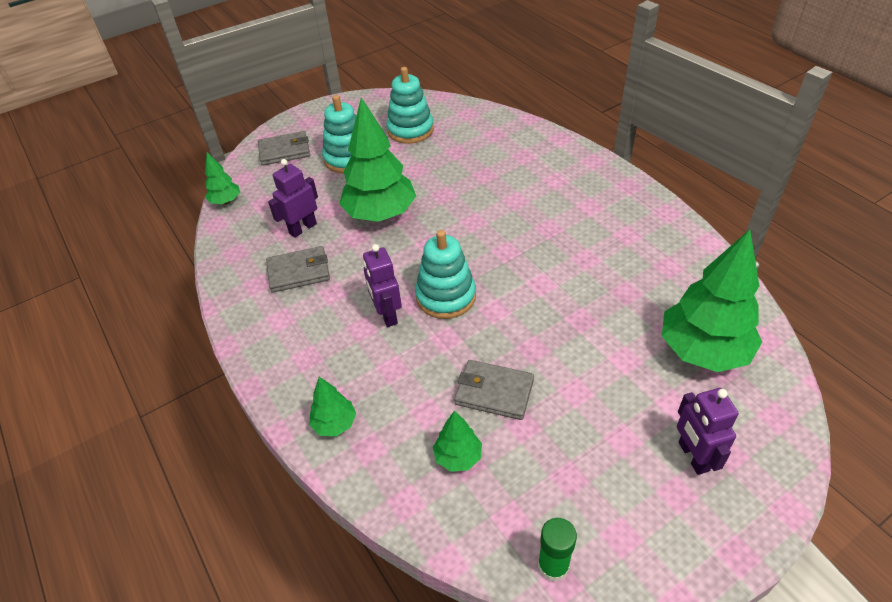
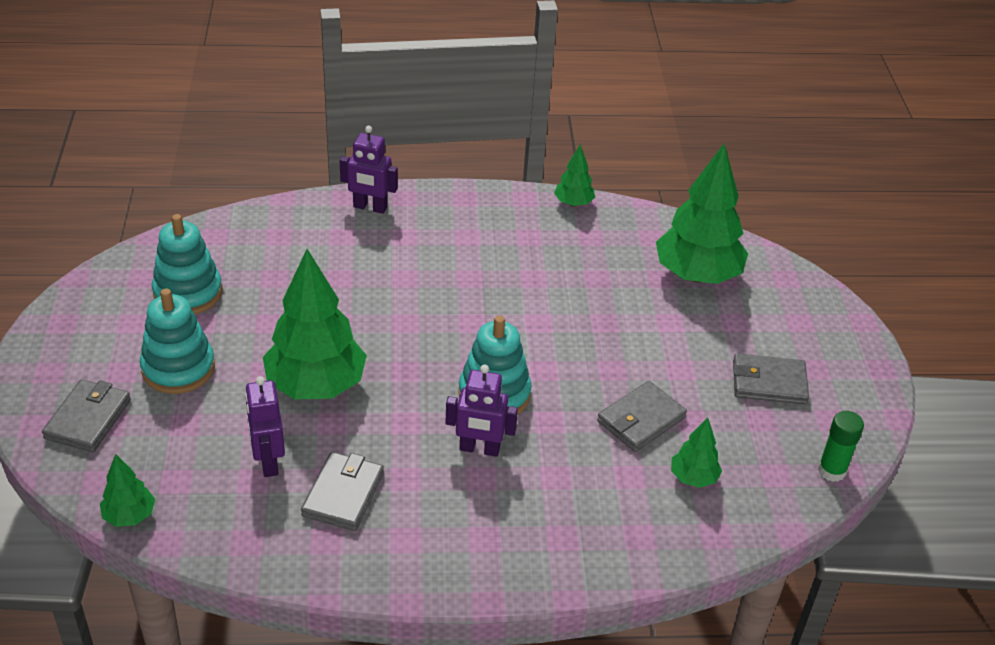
camera: 65 degrees left, 5 degrees down
green tree [309,377,356,436] -> green tree moved to [554,144,595,207]
purple robot [677,388,739,475] -> purple robot moved to [340,126,398,214]
none -> grey wallet [733,353,809,405]

